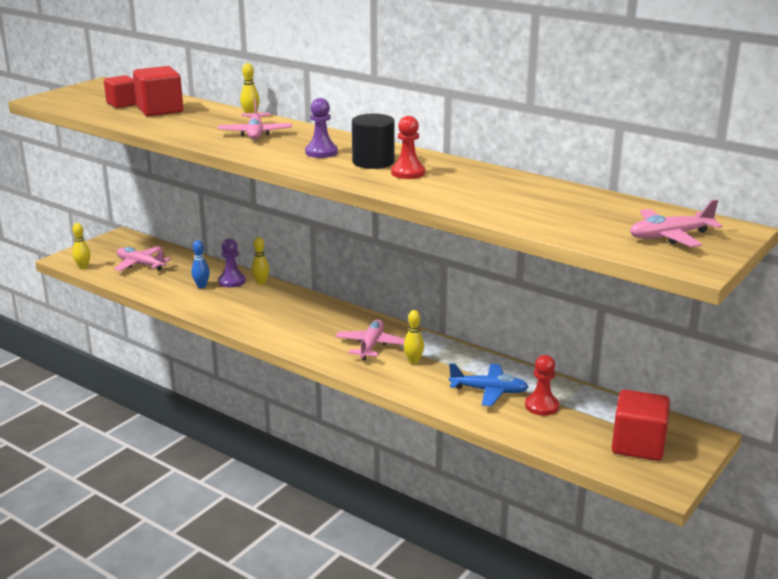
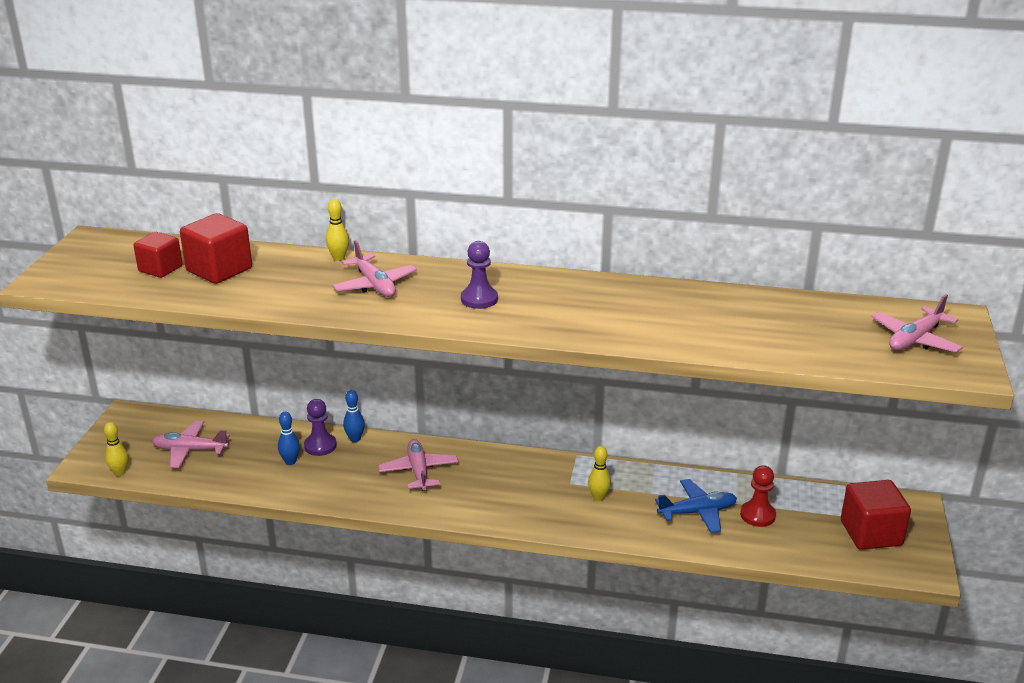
camera: 25 degrees left, 5 degrees up
yellow bowling pin [251,237,269,285] -> blue bowling pin [343,390,365,442]
pink plane [335,319,405,360] -> pink plane moved to [378,439,458,491]
black cylinder [352,113,395,169] -> none
red pawn [391,116,425,179] -> none

